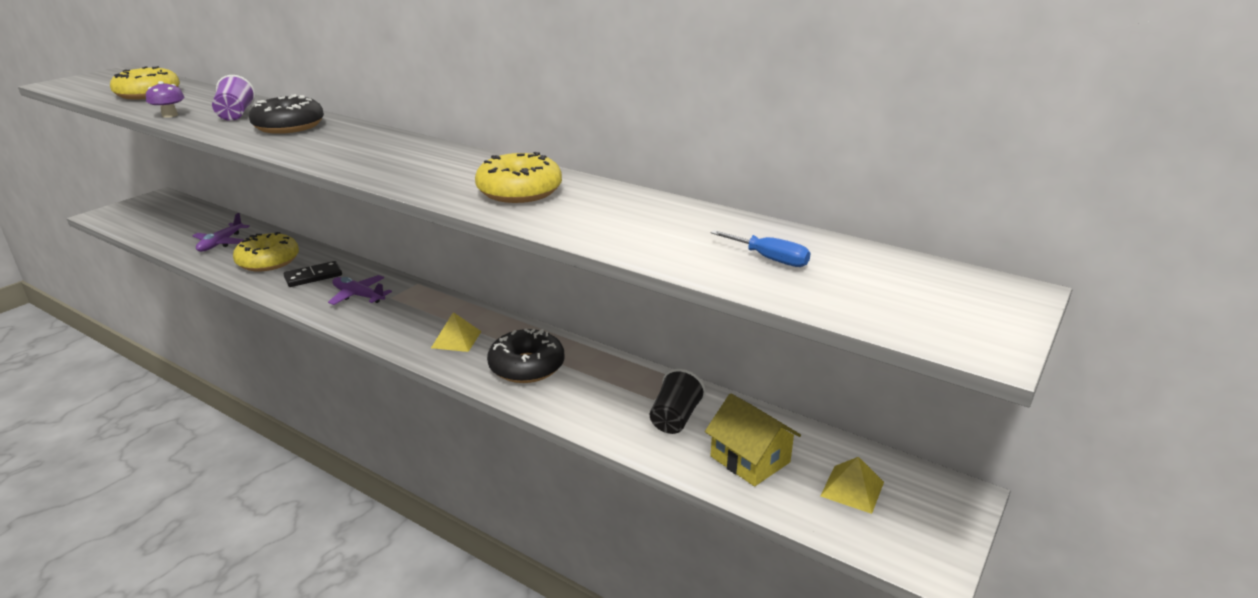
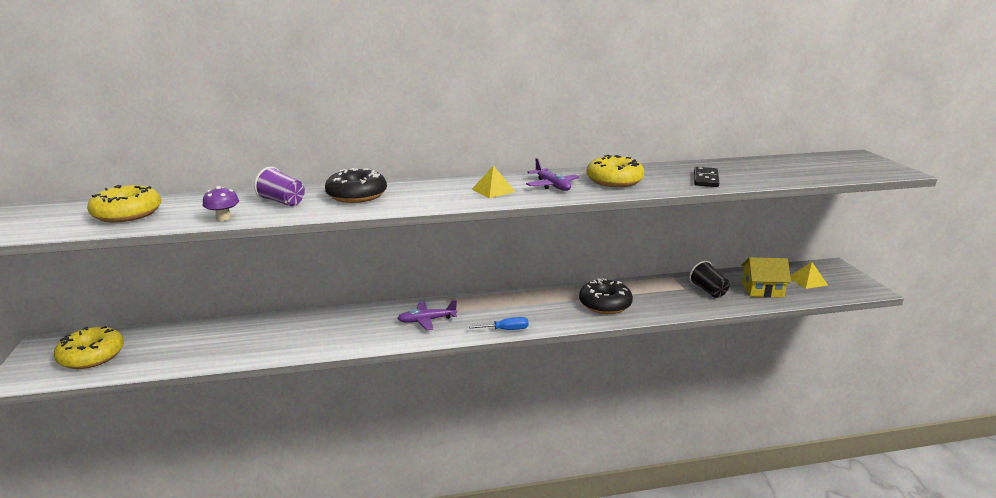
camera: 45 degrees left, 5 degrees down
purple plane [193,213,250,252] -> purple plane moved to [526,158,579,191]
yellow donut [233,232,299,272] -> yellow donut moved to [54,326,124,369]
black domino [284,261,342,287] -> black domino moved to [694,167,719,187]
yellow pyramid [431,312,482,352] -> yellow pyramid moved to [471,166,515,198]
blue screwdriver [710,230,811,267] -> blue screwdriver moved to [469,317,529,330]

